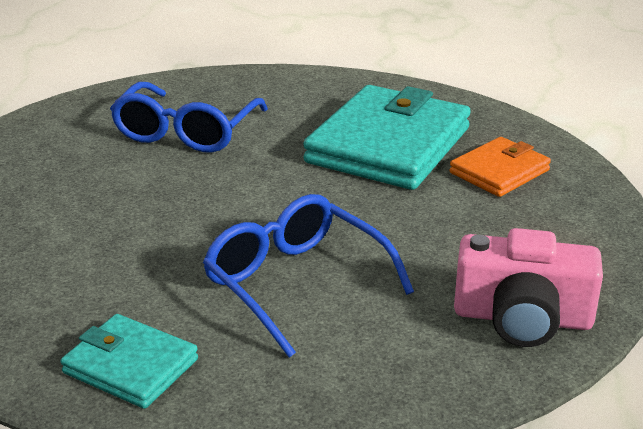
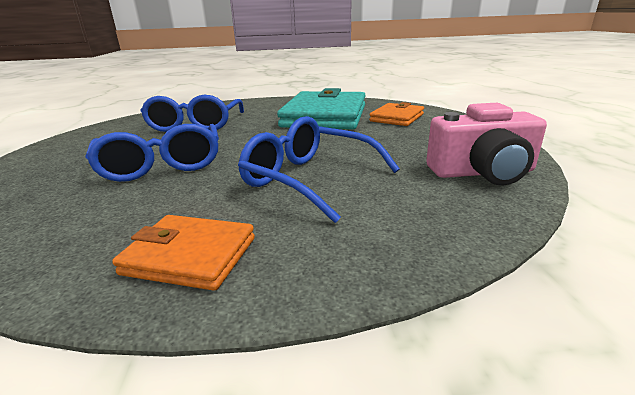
camera: 15 degrees left, 5 degrees down
turquoise wallet [60,314,198,409] -> orange wallet [112,215,255,291]
none -> blue glasses [85,124,219,182]

